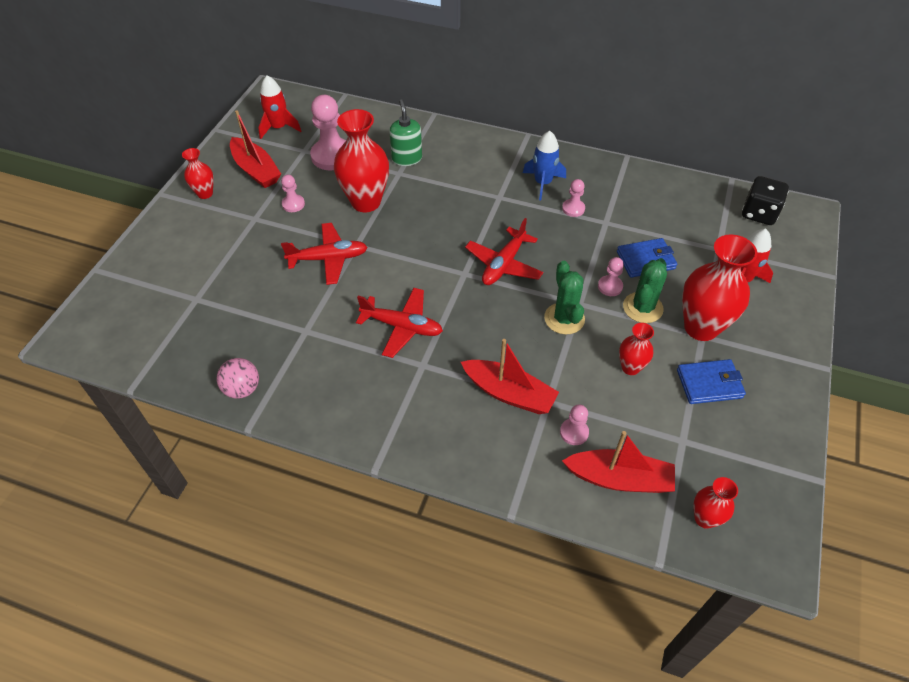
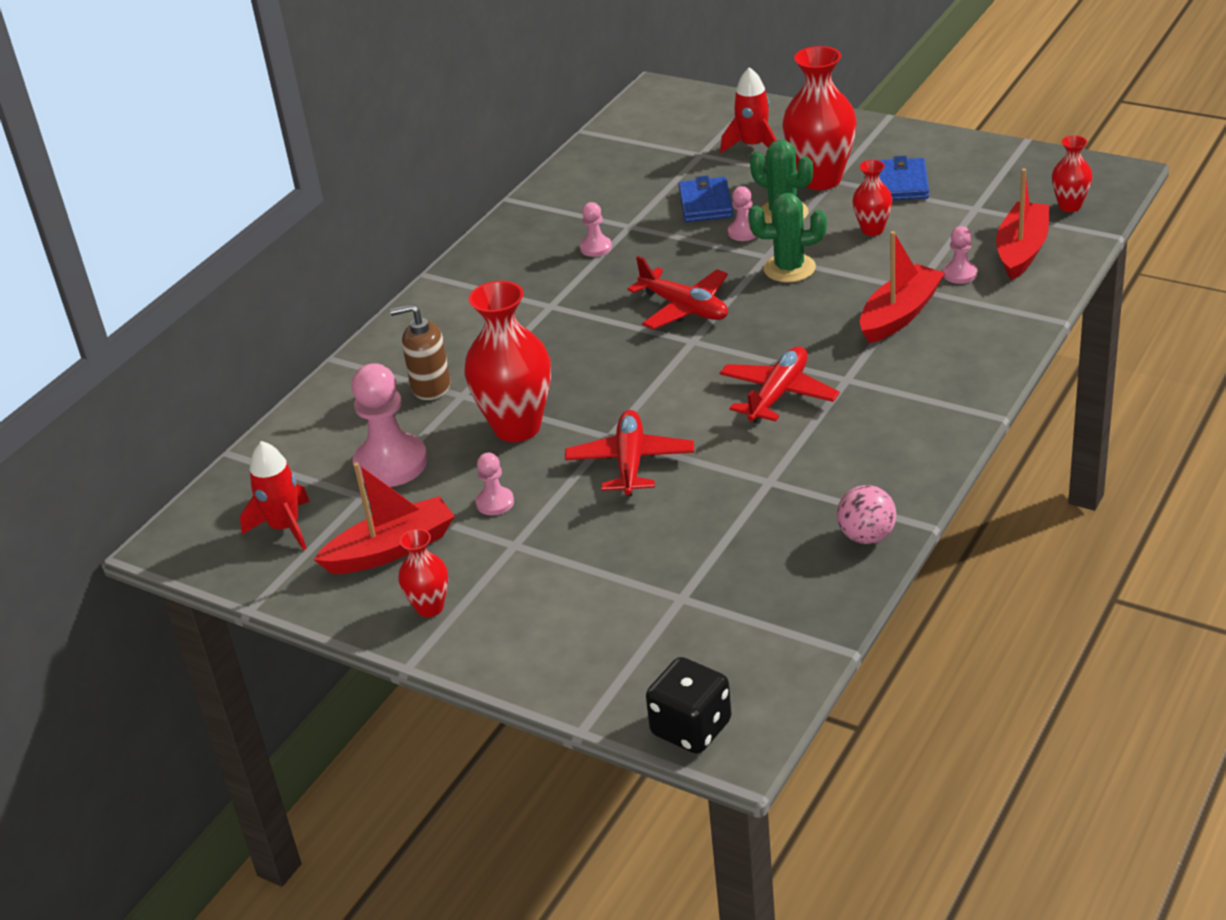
camera: 75 degrees left, 15 degrees down
green soap dispenser [389,99,422,166] -> brown soap dispenser [390,304,451,400]
blue rocket [523,131,566,200] -> none
black dice [742,176,789,225] -> black dice moved to [646,657,732,754]

